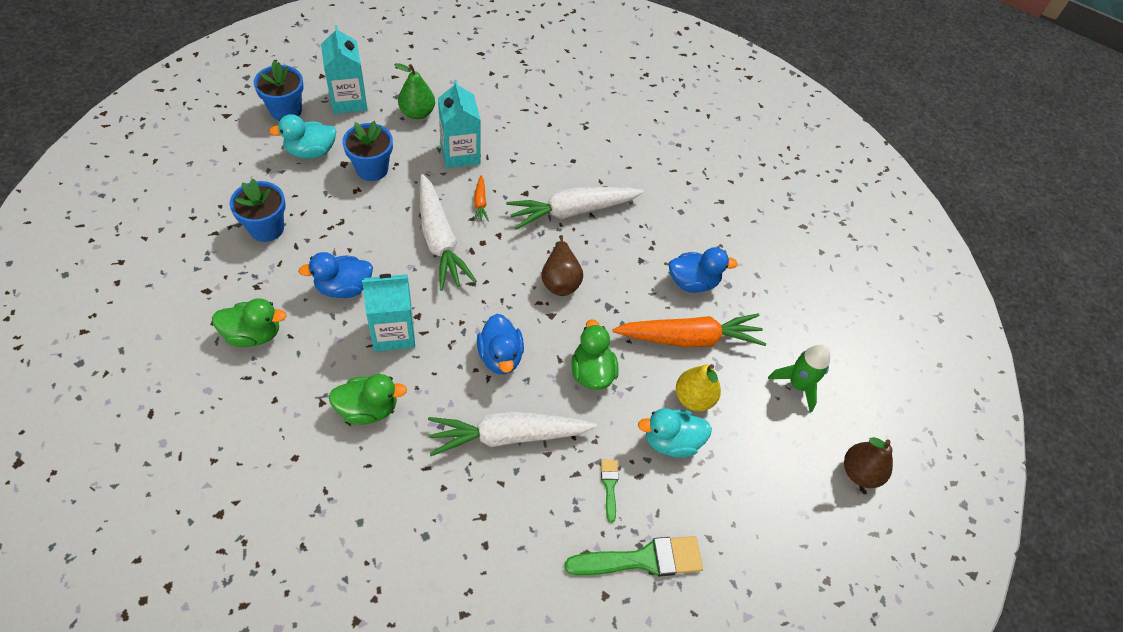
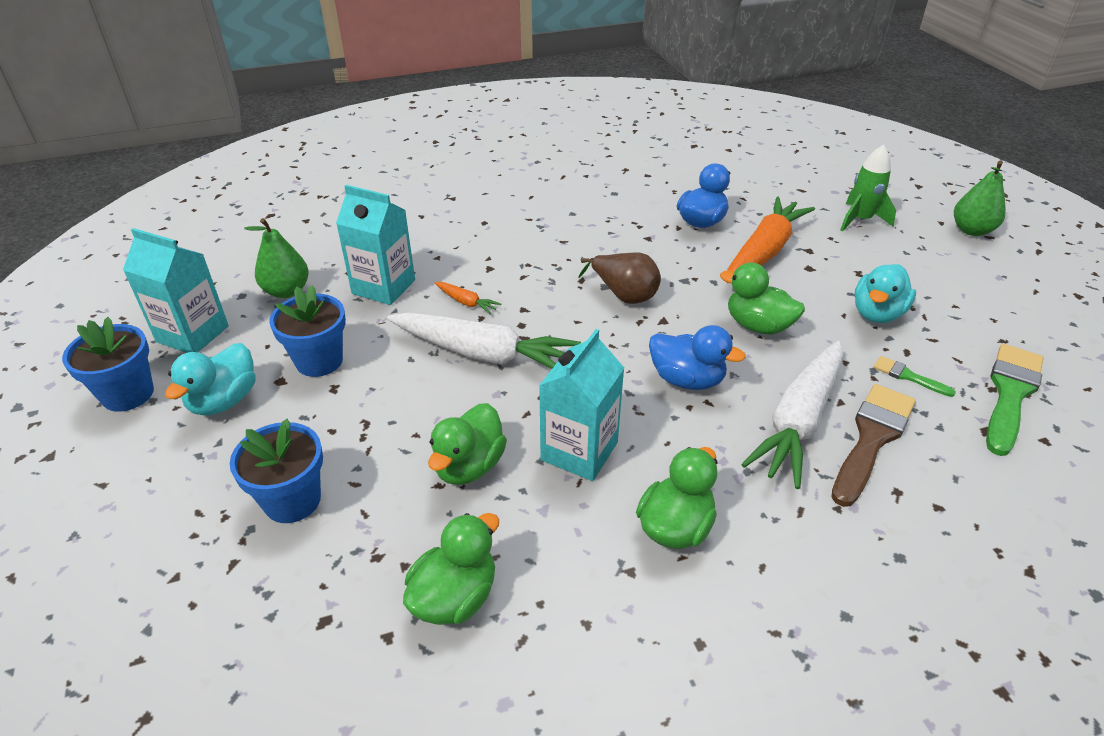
camera: 45 degrees left, 15 degrees down
blue duck [298,252,373,298] -> green duck [428,403,507,485]
white carrot [506,187,644,230] -> none
yellow pear [676,364,721,411] -> none
brown pear [844,437,893,488] -> green pear [954,161,1006,236]
none -> brown brush [831,384,916,507]

